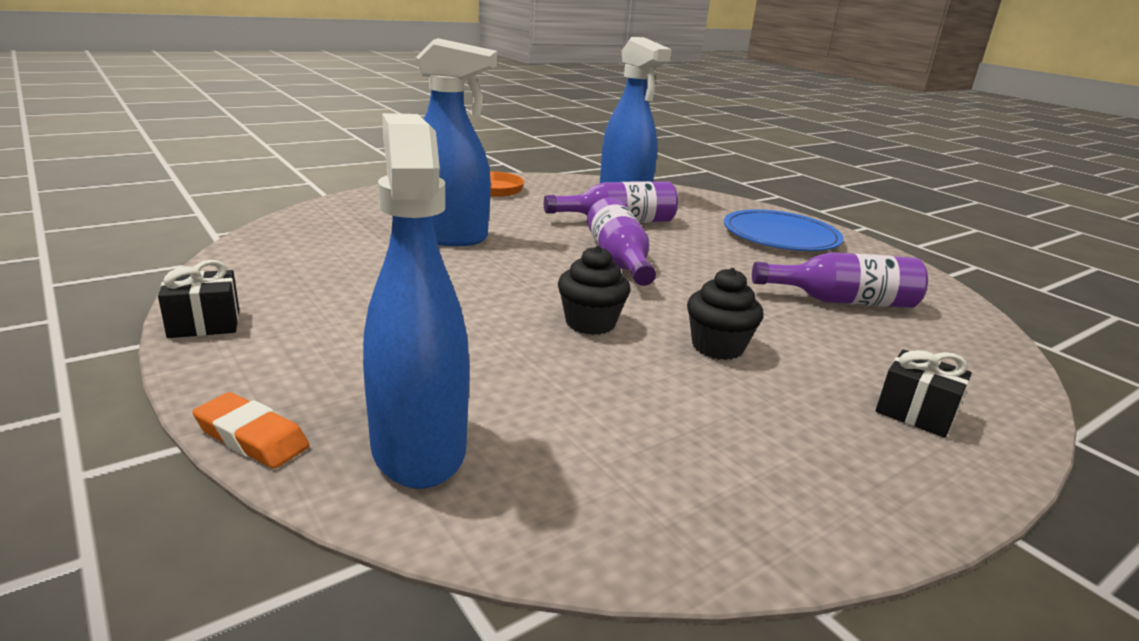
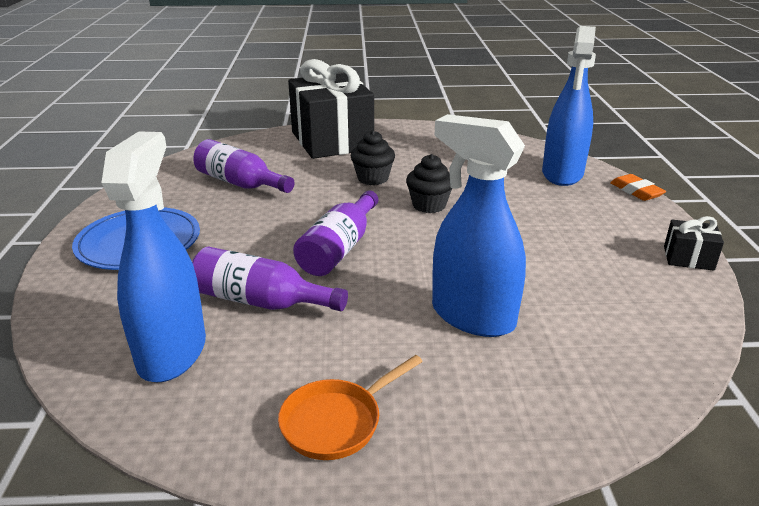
camera: 145 degrees left, 5 degrees up
black gift [876,350,972,437] -> black gift [288,59,374,159], size x2.43

